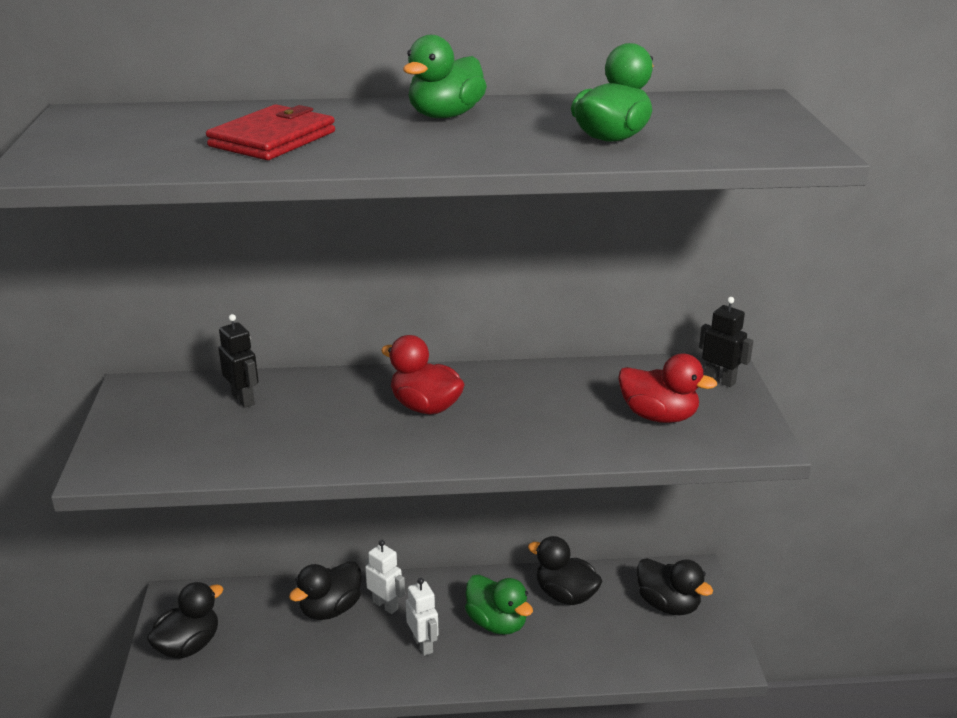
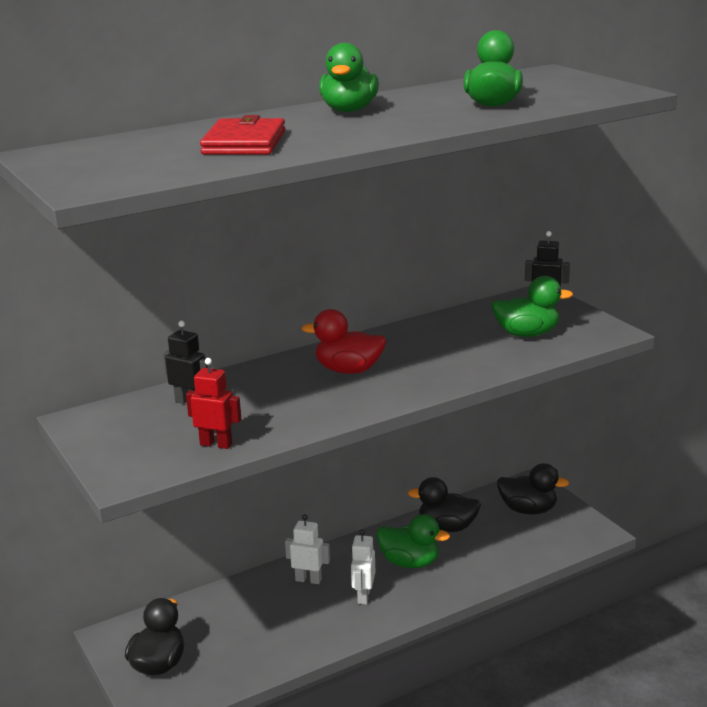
camera: 25 degrees left, 5 degrees down
black duck [289,561,362,620] -> none
white robot [406,578,439,656] -> white robot turned 120 degrees counterclockwise [351,529,375,604]
red duck [618,353,717,423] -> green duck [491,276,573,337]
none -> red robot [186,358,241,449]

